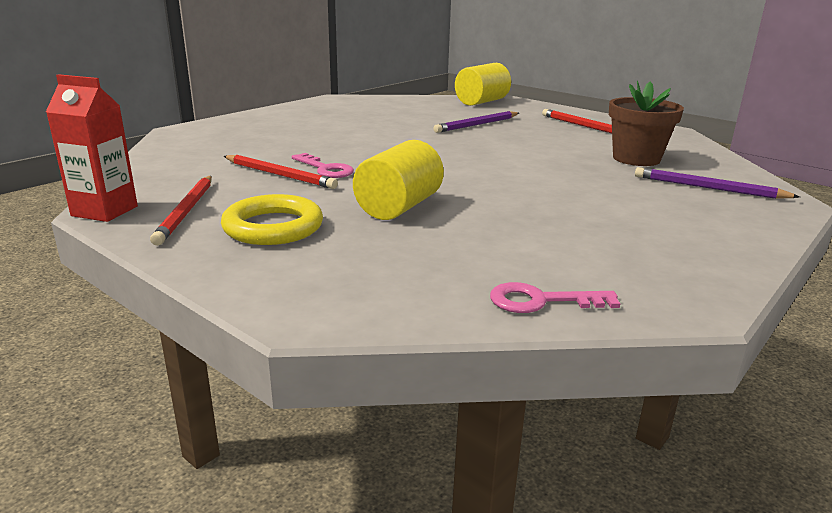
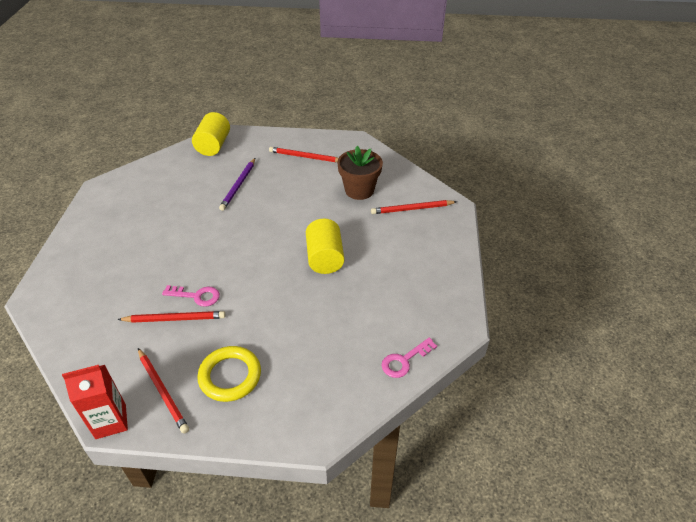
camera: 35 degrees left, 20 degrees up
yellow cylinder [353,140,444,220] -> yellow cylinder moved to [306,219,344,274]
purple pencil [635,167,800,199] -> red pencil [371,200,457,214]

